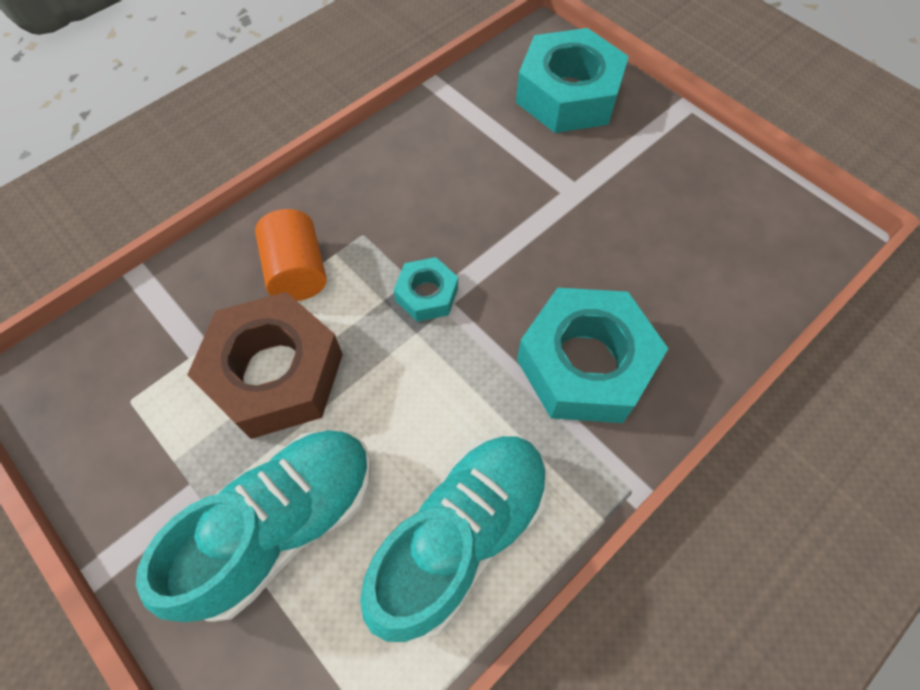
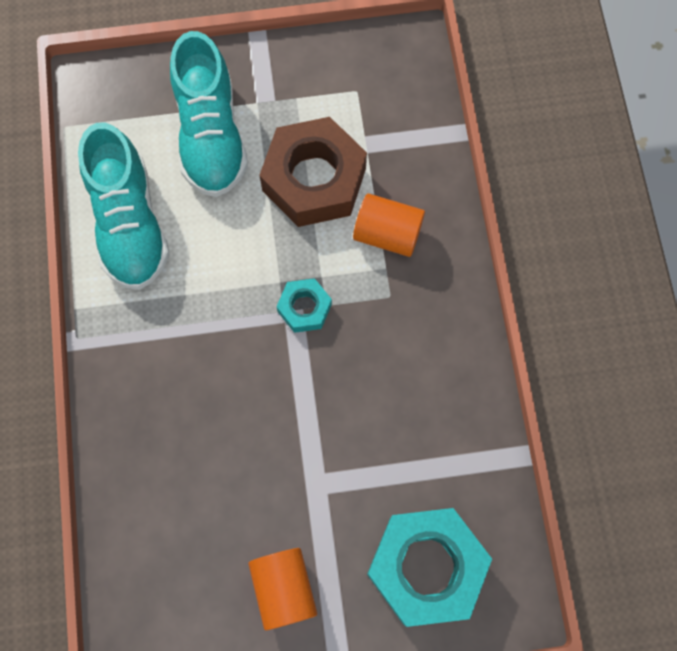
camera: 125 degrees right, 10 degrees up
turquoise nut [517,288,668,423] -> none
none -> orange cylinder [248,548,317,631]

